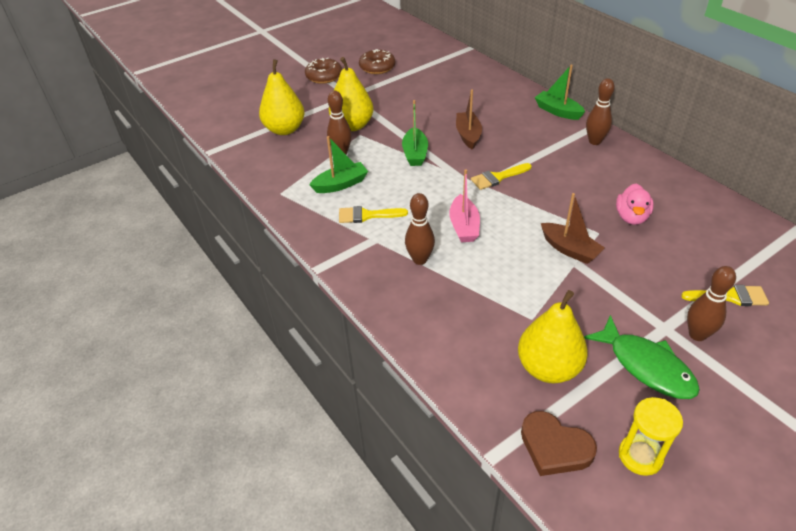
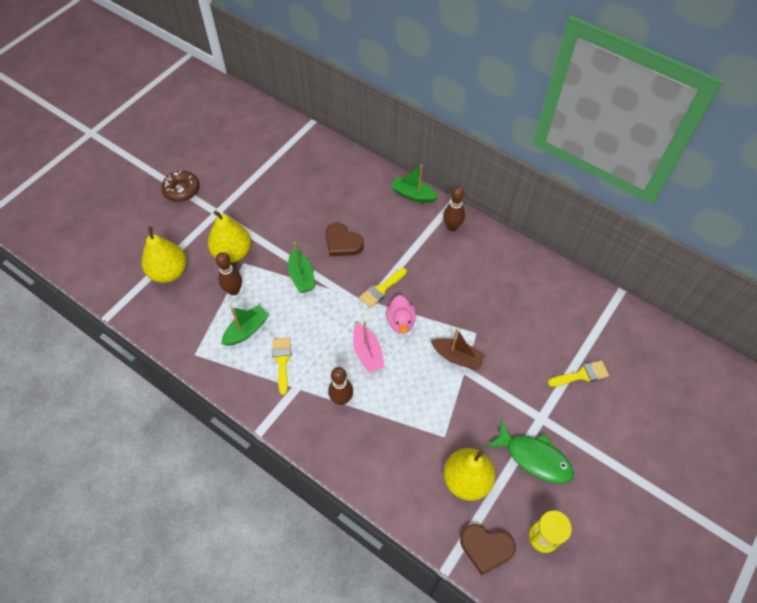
camera: 20 degrees left, 15 degrees up
yellow brush [339,206,408,223] -> yellow brush turned 105 degrees clockwise [272,337,291,395]
brown donut [359,49,395,74] -> none
brown boat [456,89,482,150] -> brown heart [325,222,364,256]
pink duck [616,183,654,225] -> pink duck moved to [386,295,416,334]
brown bowling pin [687,266,736,341] -> none

